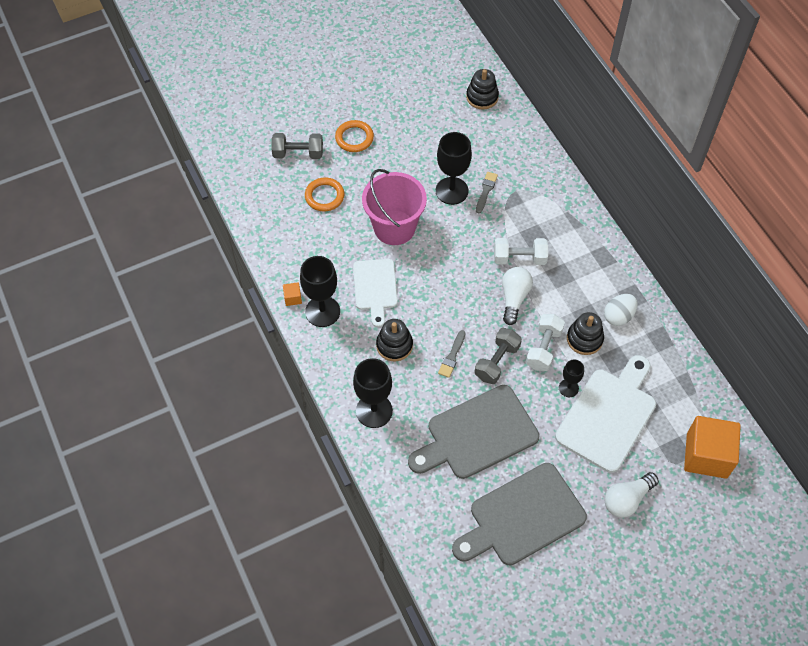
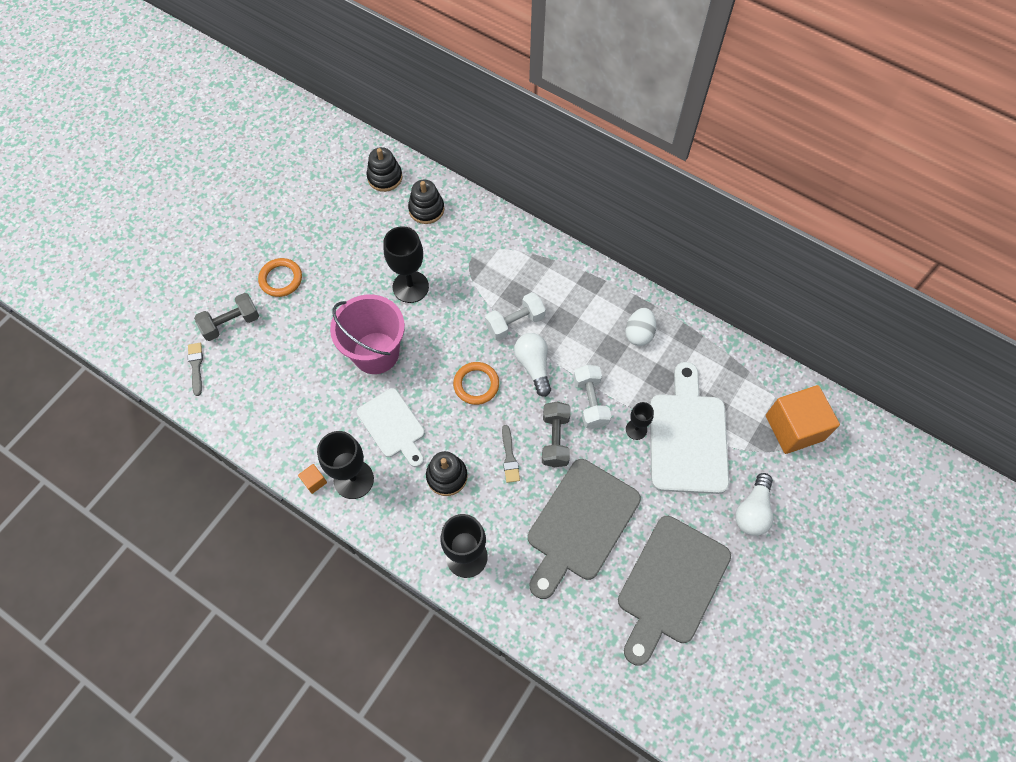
camera: 30 degrees left, 5 degrees up
orange ring [305,177,345,212] -> orange ring moved to [453,362,499,405]
grey brush [476,172,498,213] -> grey brush moved to [188,343,203,396]
black stacking toy [567,312,604,355] -> black stacking toy moved to [408,180,444,224]

